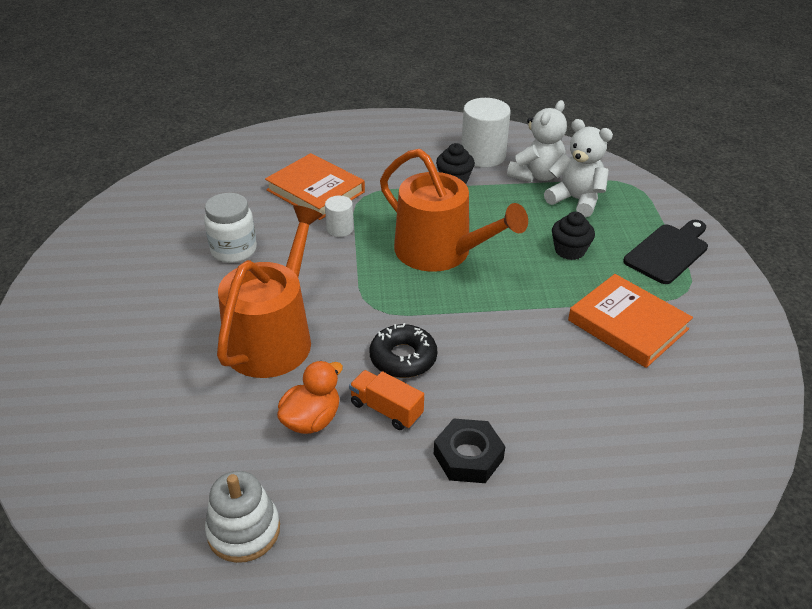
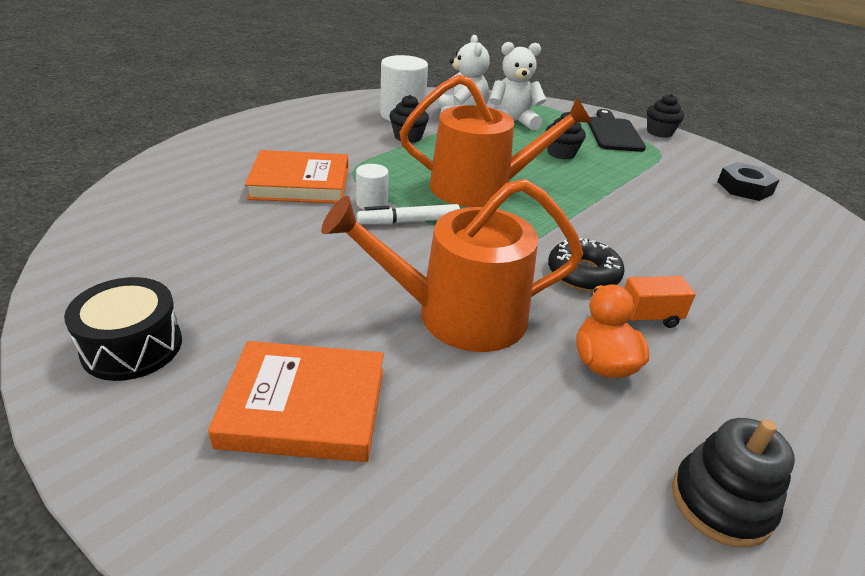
camera: 45 degrees left, 5 degrees down
white jar [204,193,257,263] -> none
white stacking toy [205,471,280,563] -> black stacking toy [672,418,795,548]
orange watering can [217,205,323,378] -> orange watering can turned 75 degrees counterclockwise [321,179,583,352]
black nut [434,418,505,483] -> black nut moved to [717,162,779,201]
orange book [568,274,693,368] -> orange book moved to [208,341,384,462]
none -> black drum [64,277,182,381]
none -> white marker [357,204,460,224]
none -> black cupcake [647,94,684,138]

